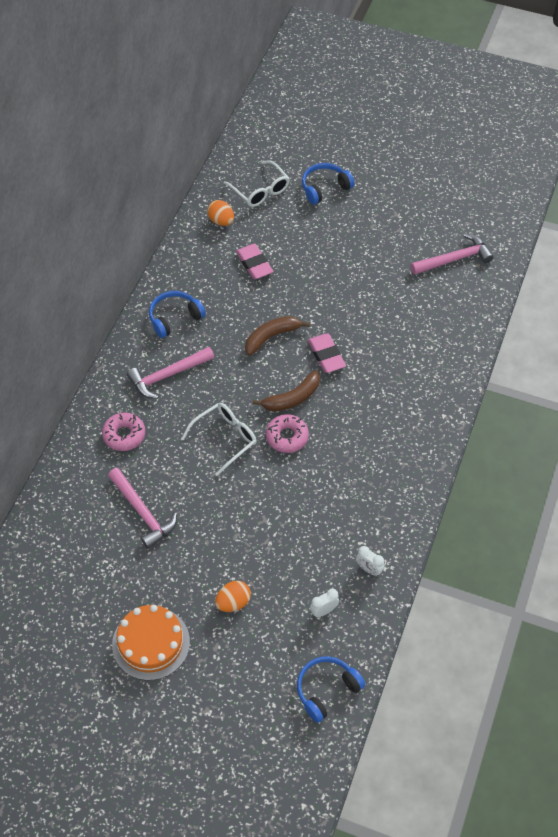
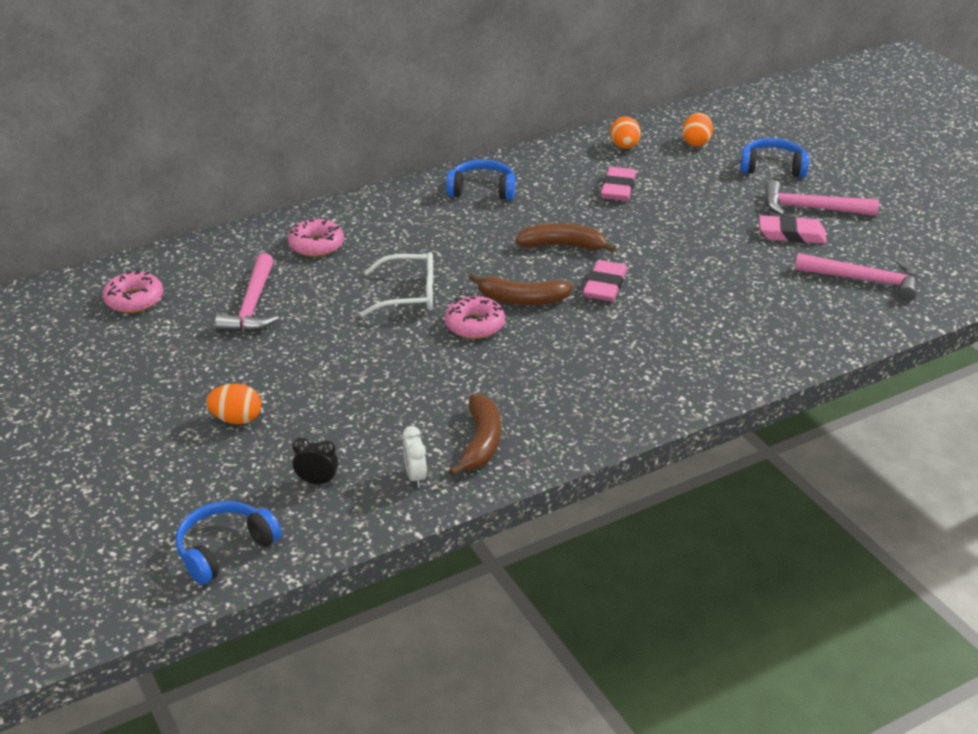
camera: 40 degrees right, 20 degrees down
orange cake [112,605,190,680] -> none
pink hammer [127,347,214,399] -> pink hammer moved to [765,180,879,216]
white glasses [224,160,290,207] -> orange egg [682,113,713,147]
blue headphones [297,656,365,723] -> blue headphones turned 45 degrees counterclockwise [175,501,281,585]
white clock [310,589,339,617] -> black clock [292,437,338,484]
none -> pink donut [102,270,163,313]
none -> brown banana [449,394,501,476]
none -> pink eraser [759,215,827,244]

